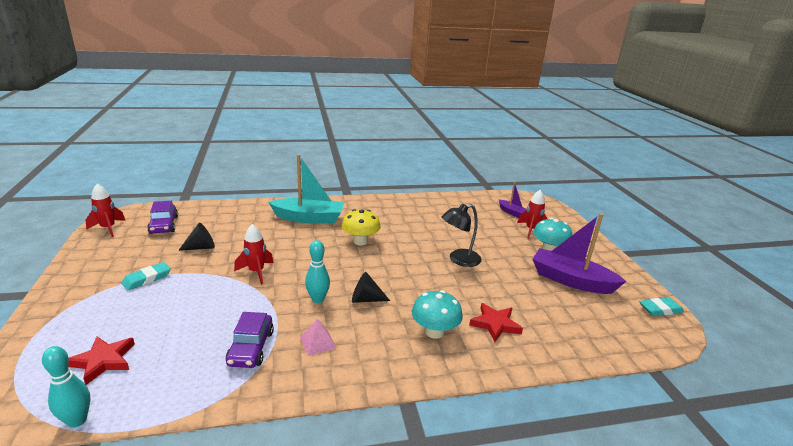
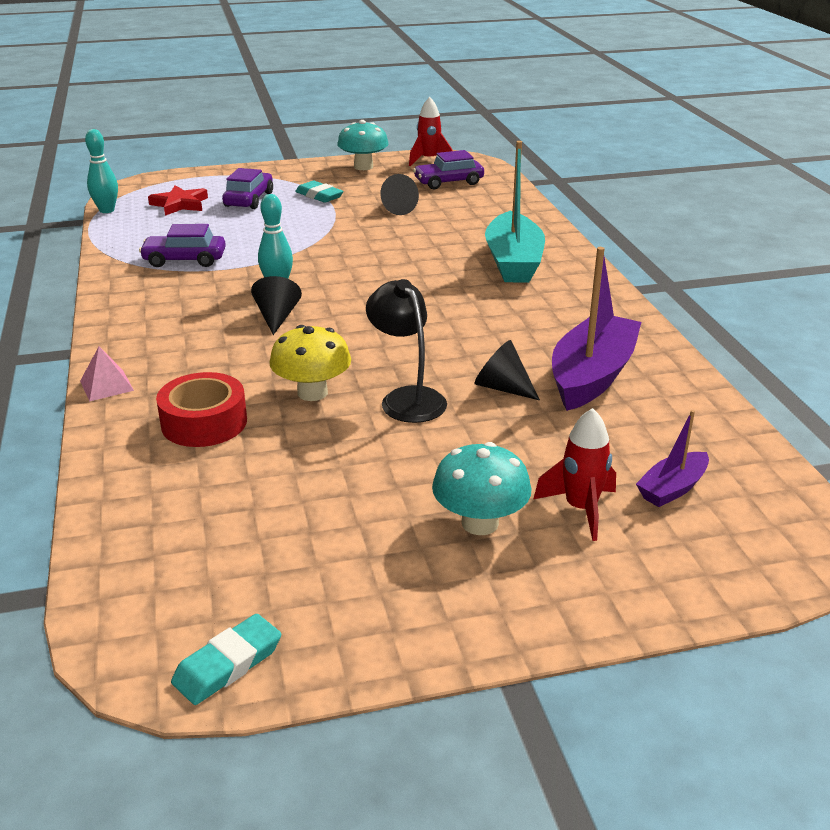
camera: 90 degrees right, 5 degrees up
red rocket [234,224,274,285] -> none
pink pyramid [300,319,336,356] -> pink pyramid moved to [80,346,134,402]
yellow mushroom [342,209,381,245] -> yellow mushroom moved to [270,325,351,401]
turquoise mushroom [412,290,463,339] -> turquoise mushroom moved to [337,120,389,170]
red star [469,303,523,342] -> red tape [156,372,247,447]
purple boat [532,213,626,294] -> purple boat moved to [552,247,641,411]
turquoise eraser [640,298,684,316] -> turquoise eraser turned 60 degrees clockwise [171,614,281,705]
none -> purple car [222,168,273,209]
none -> black cone [475,340,540,400]

